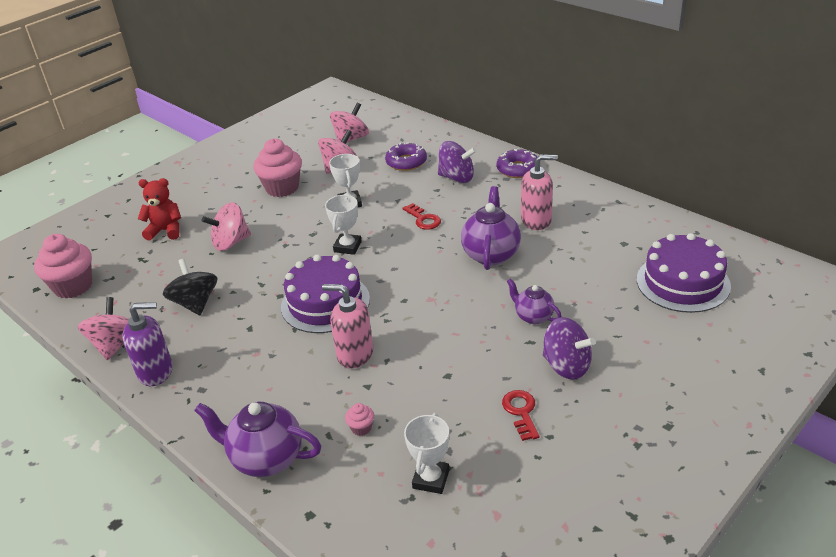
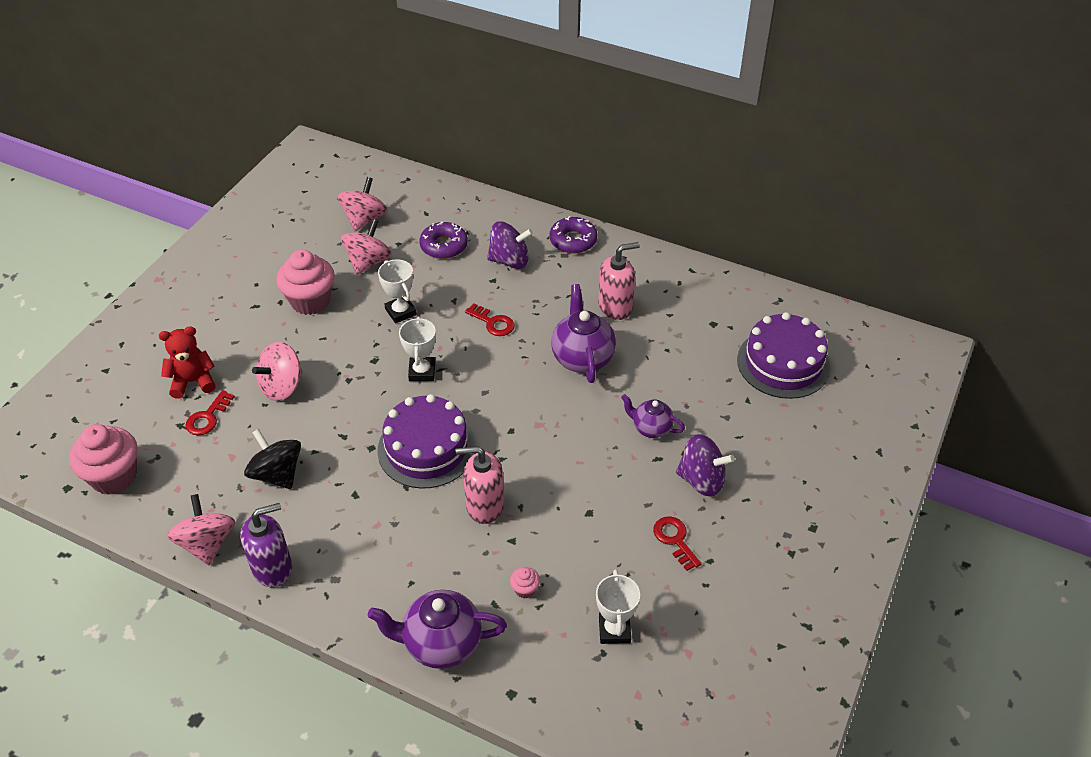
camera: 20 degrees left, 10 degrees up
none -> red key [186,390,235,435]

